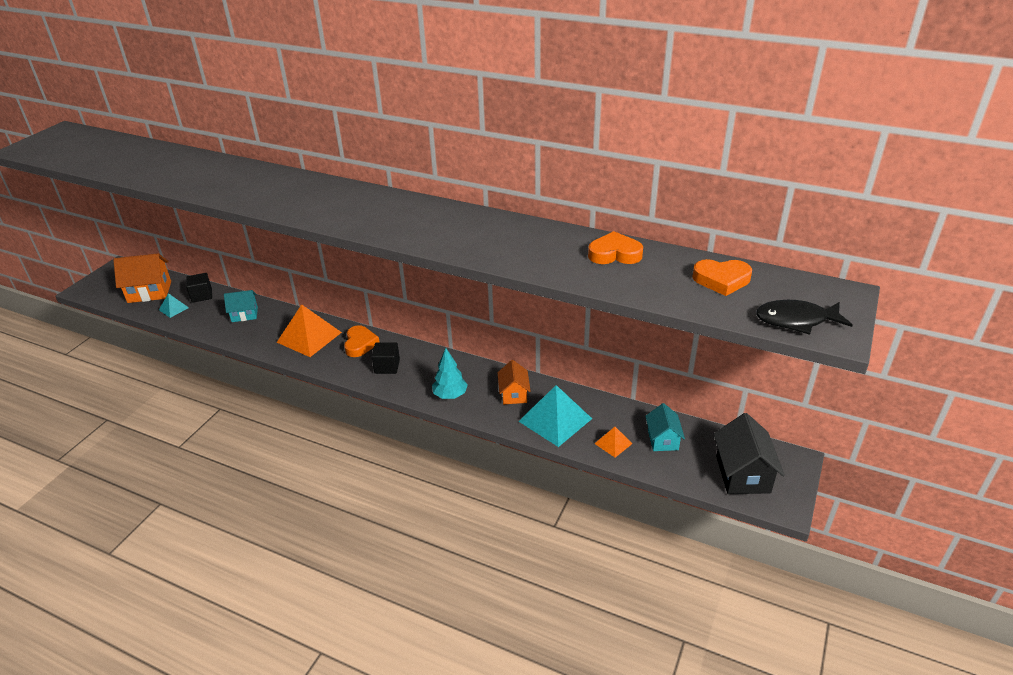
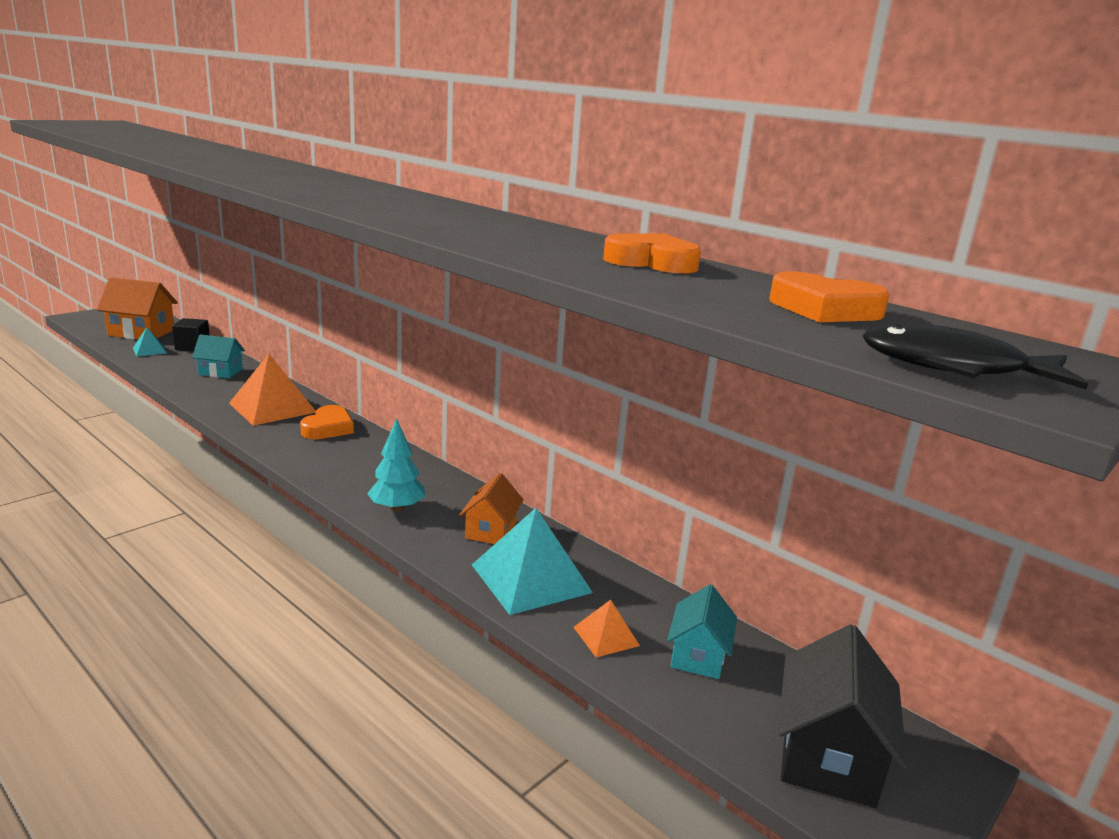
camera: 15 degrees right, 15 degrees down
black cube [371,342,400,374] -> none

